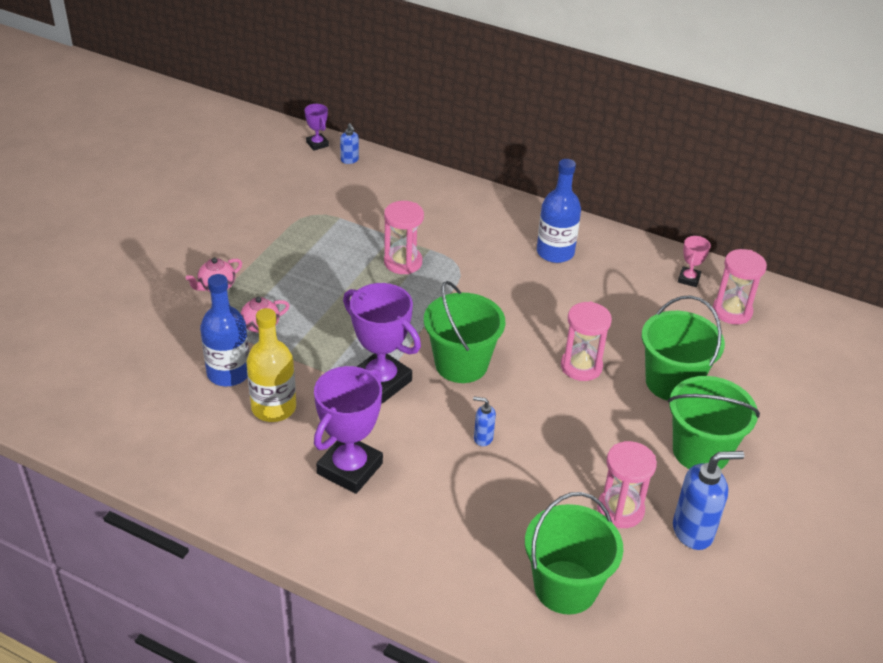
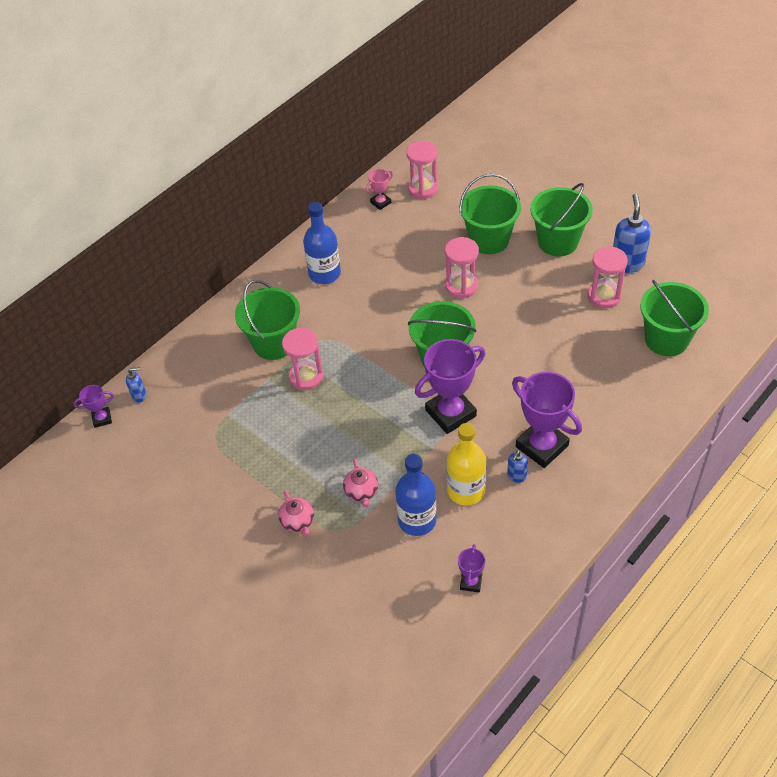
camera: 70 degrees left, 10 degrees up
blue soap dispenser [473,397,496,446] -> blue soap dispenser moved to [507,450,528,483]
pink trophy [678,236,711,287] -> pink trophy turned 75 degrees counterclockwise [366,169,393,210]
none -> green bucket [235,280,300,360]
none -> purple trophy [458,544,485,593]

